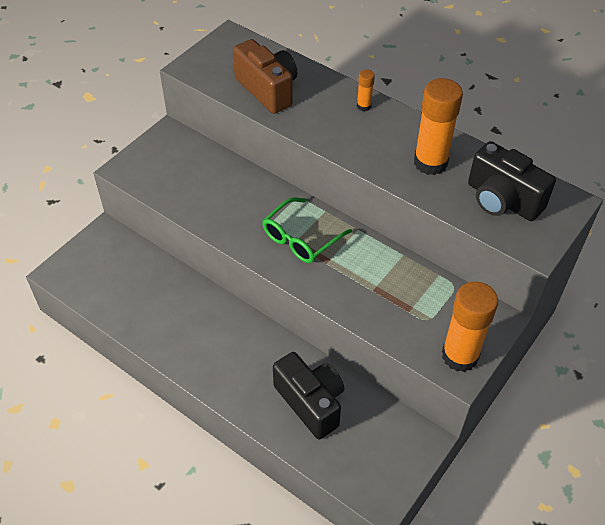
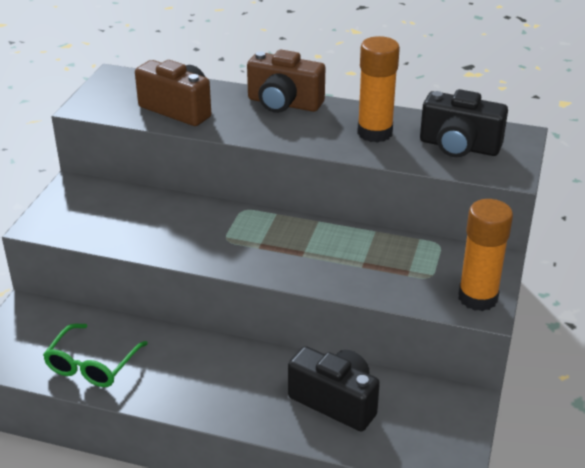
camera: 20 degrees left, 15 degrees down
green glasses [262,197,352,263] -> green glasses moved to [43,324,148,387]
orange glue stick [357,69,375,111] -> brown camera [247,50,325,113]

